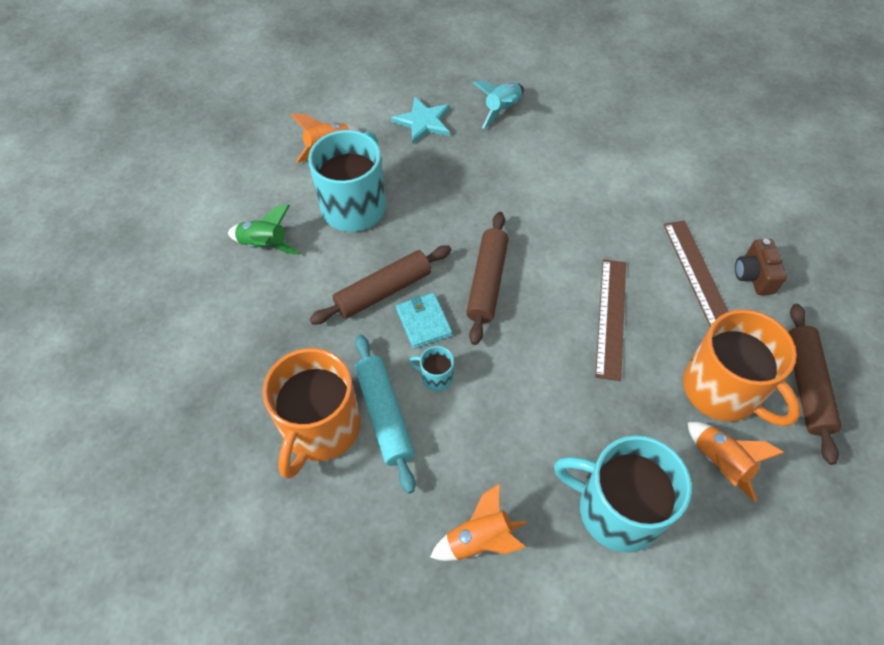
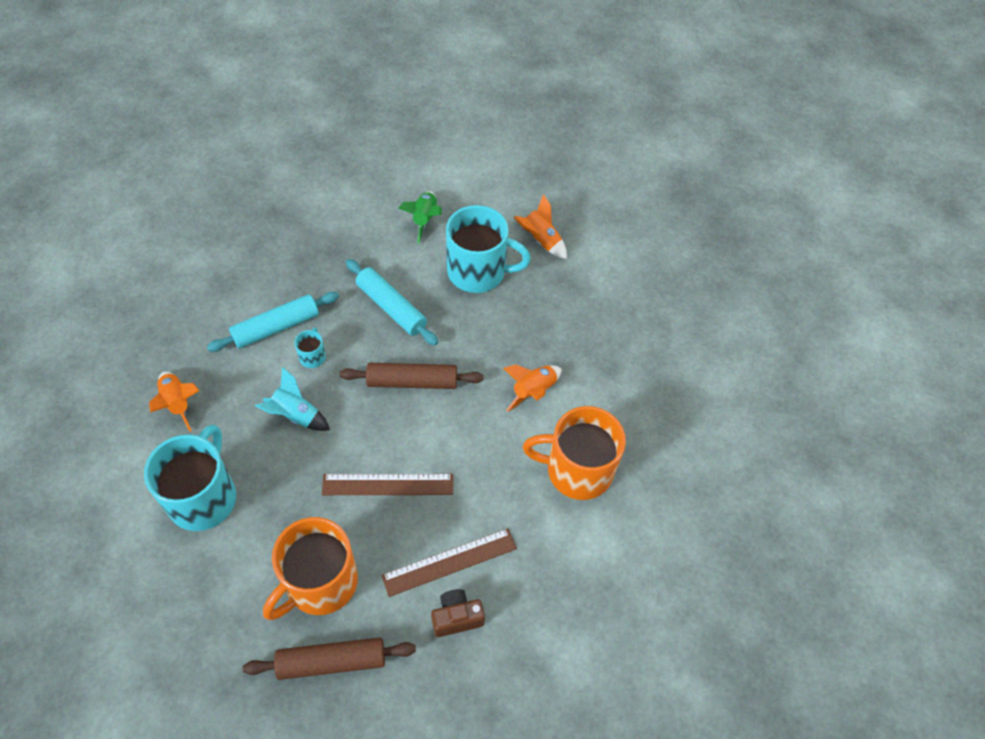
camera: 75 degrees right, 0 degrees up
orange mug [263,348,361,479] -> orange mug moved to [523,406,626,500]
brown rolling pin [310,245,451,325] -> turquoise rolling pin [346,259,438,345]
turquoise star [391,97,450,145] -> none
turquoise wallet [396,293,452,349] -> none
turquoise rocket [473,80,524,128] -> turquoise rocket moved to [255,367,330,431]
orange rocket [688,422,785,502] -> orange rocket moved to [503,364,561,412]

